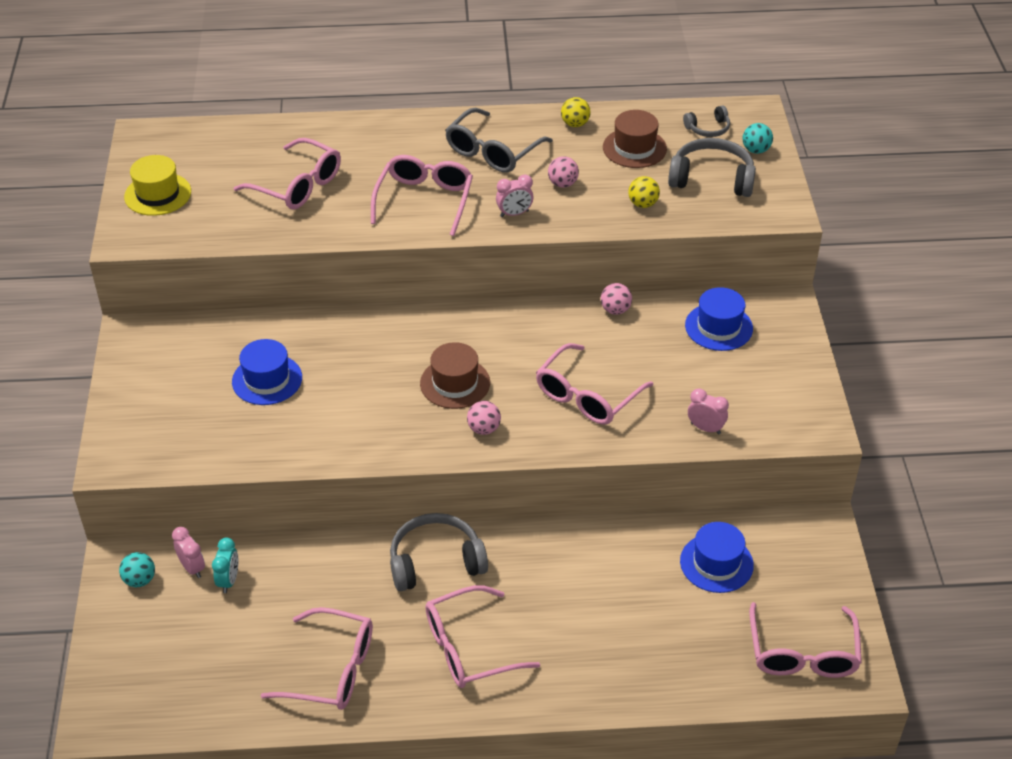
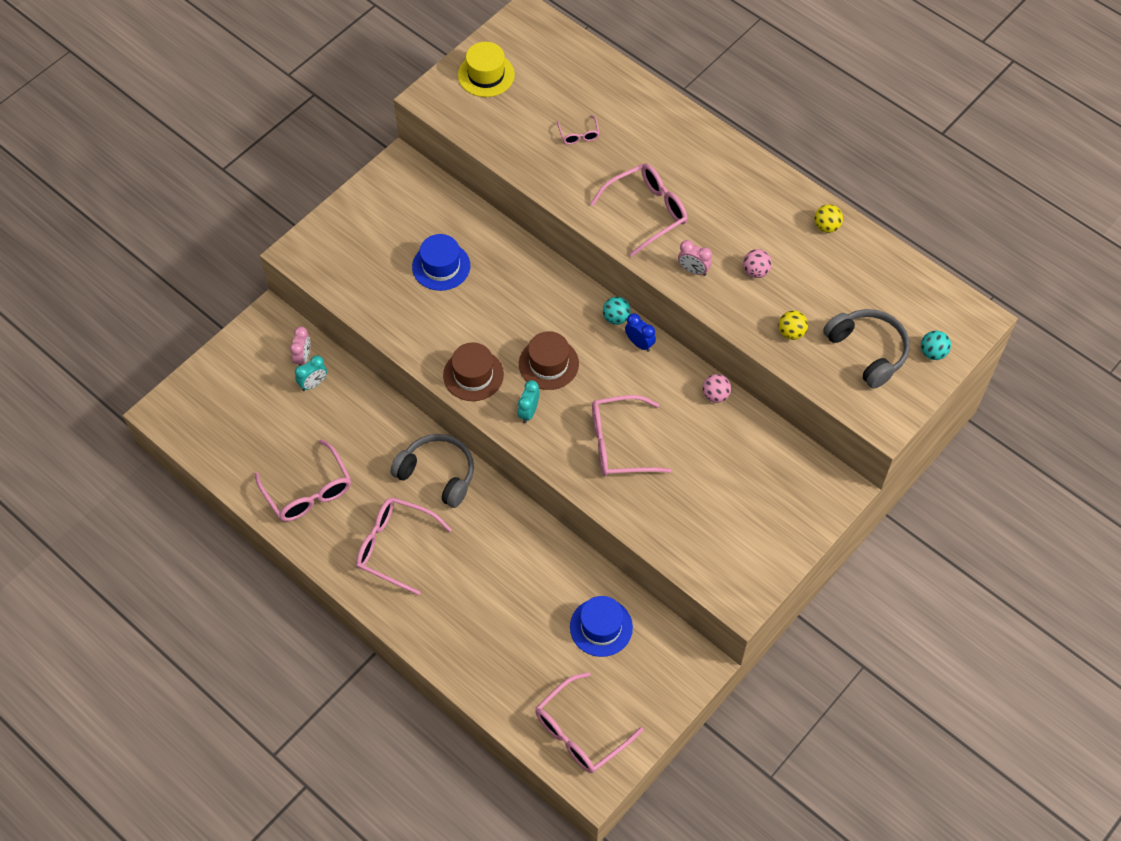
camera: 45 degrees right, 15 degrees up
turquoise ball [119,552,155,587] -> turquoise ball moved to [603,297,631,325]
pink glasses [234,138,341,210] -> pink glasses [557,115,600,145], size x0.48
grey glasses [445,108,553,173] -> none
pink ball [467,401,501,435] -> turquoise clock [518,380,539,423]
brown hat [603,110,667,168] -> brown hat moved to [443,342,504,401]
grey headphones [683,105,730,137] -> none
blue hat [685,287,753,351] -> none
pink clock [688,388,729,434] -> none
none -> blue clock [625,313,656,352]

